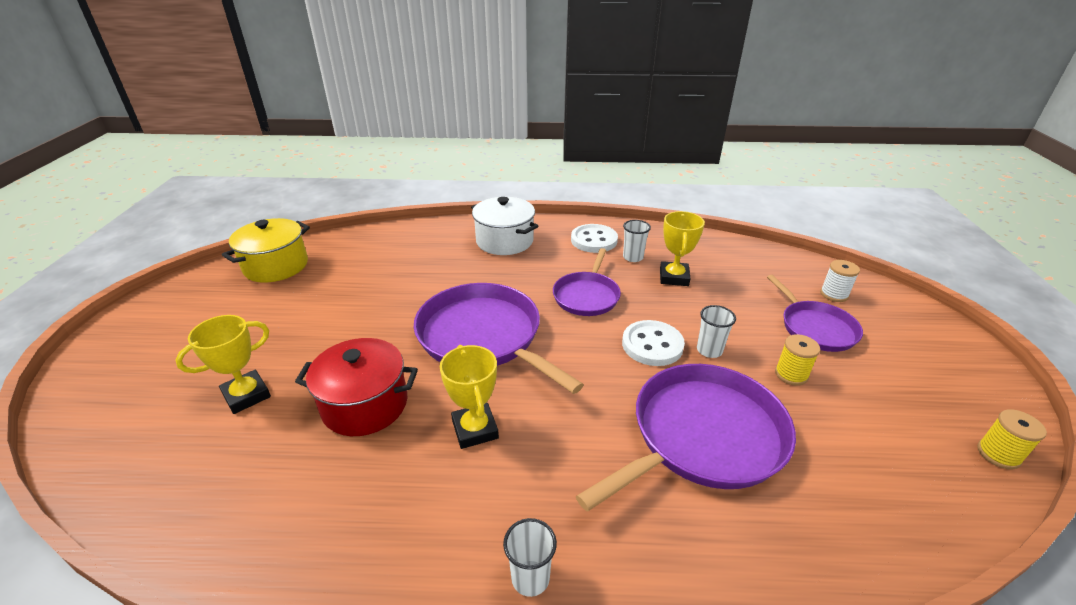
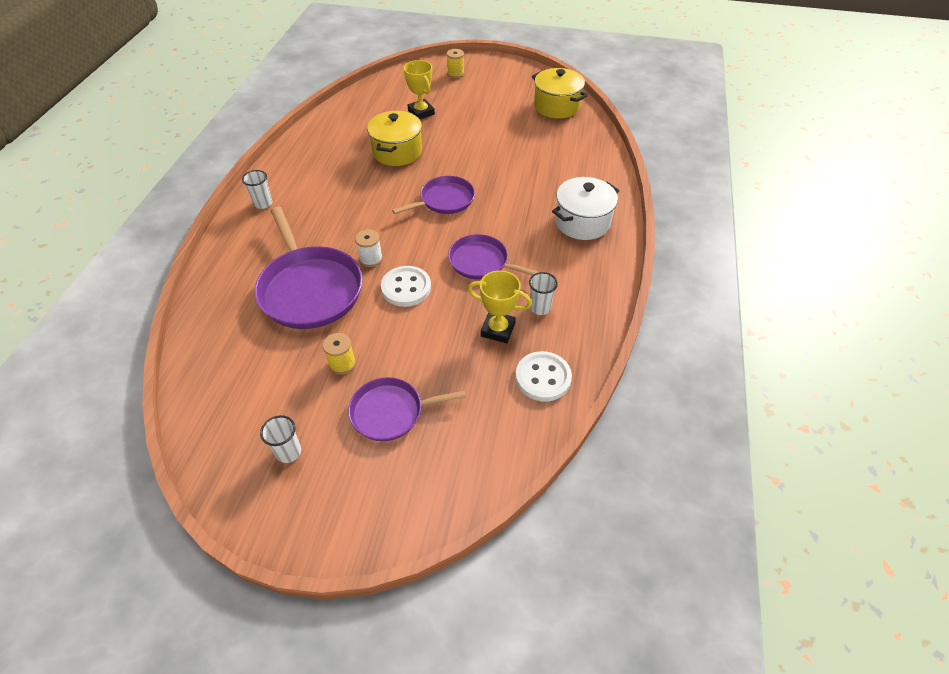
camera: 100 degrees right, 15 degrees up
red pot [295,338,418,436] -> yellow pot [367,111,422,166]
purple pan [413,283,584,394] -> purple pan [392,176,475,214], size x0.59
yellow trophy [440,345,499,449] -> none
white button [571,224,618,253] -> white button moved to [515,351,572,402]
white cup [697,305,736,358] -> white cup moved to [260,415,301,463]
white spool [820,260,860,302] -> white spool moved to [355,229,383,267]
yellow spool [977,409,1047,469] -> yellow spool moved to [447,49,464,78]

